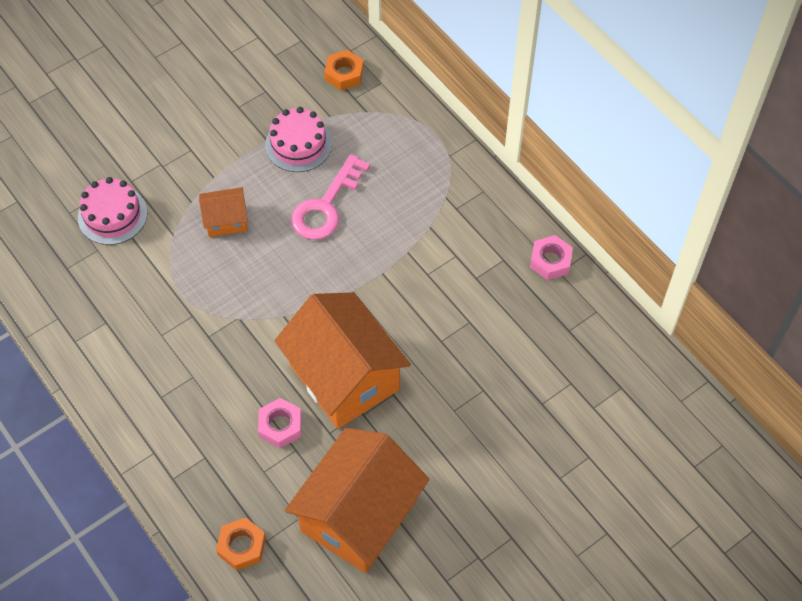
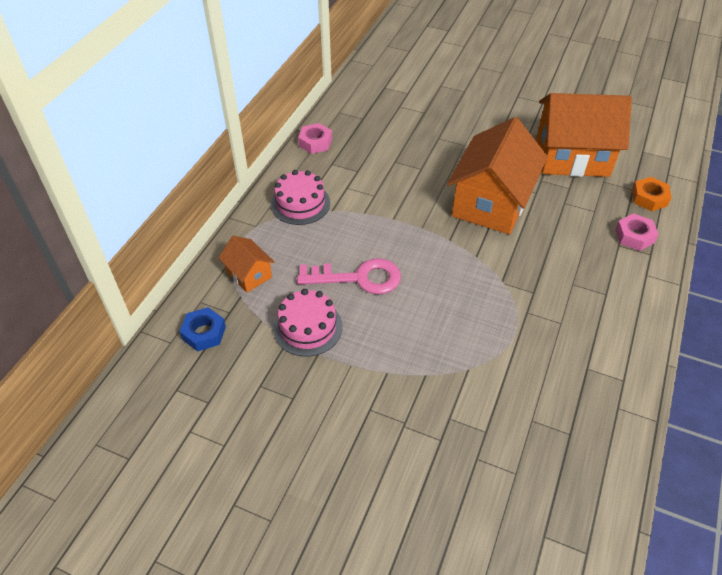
camera: 120 degrees left, 10 degrees down
pink cake [78,177,147,245] -> pink cake moved to [271,170,330,225]
orange house [199,187,248,237] -> orange house moved to [218,236,275,293]
pink nut [258,398,302,448] -> pink nut moved to [615,213,659,251]
orange nut [324,50,364,90] -> blue nut [179,307,226,351]

